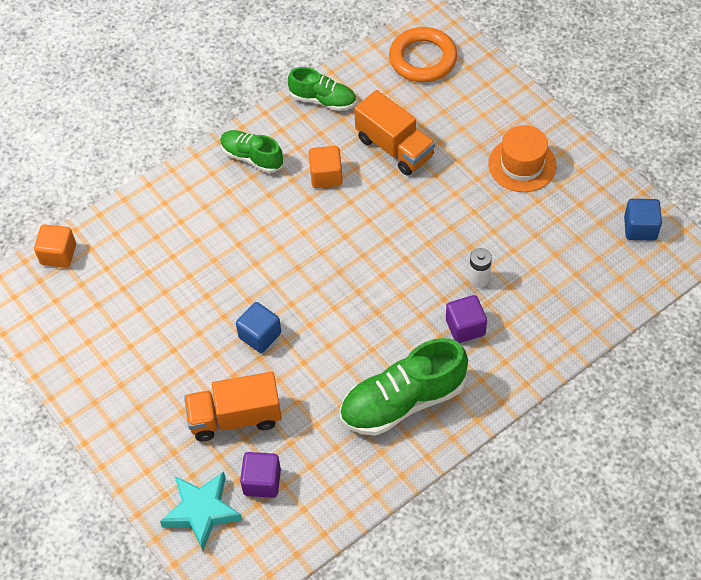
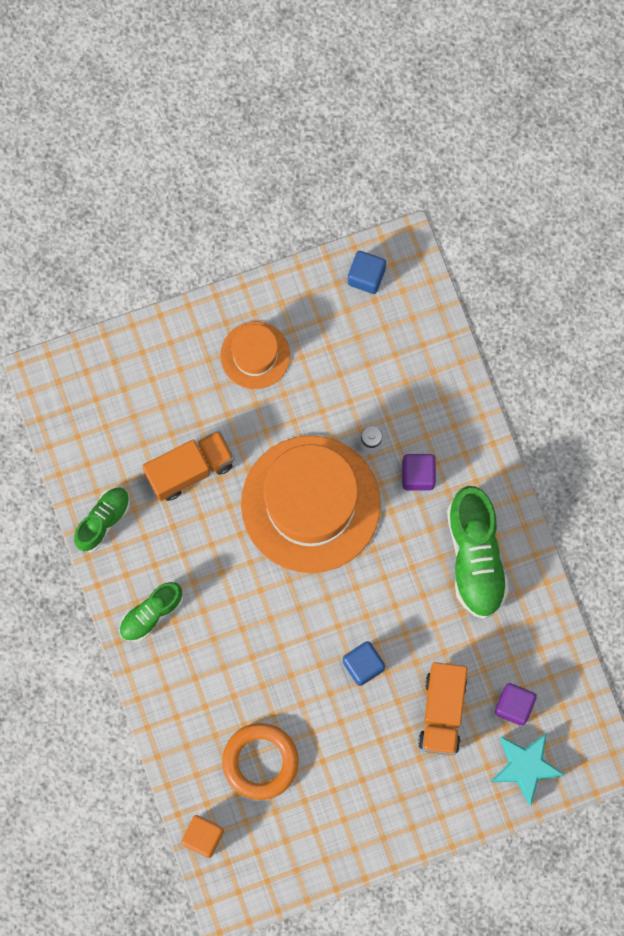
camera: 75 degrees left, 20 degrees up
orange cube [309,146,343,188] -> none
orange ring [389,27,457,82] -> orange ring moved to [222,723,299,800]
none -> orange hat [241,435,381,573]

